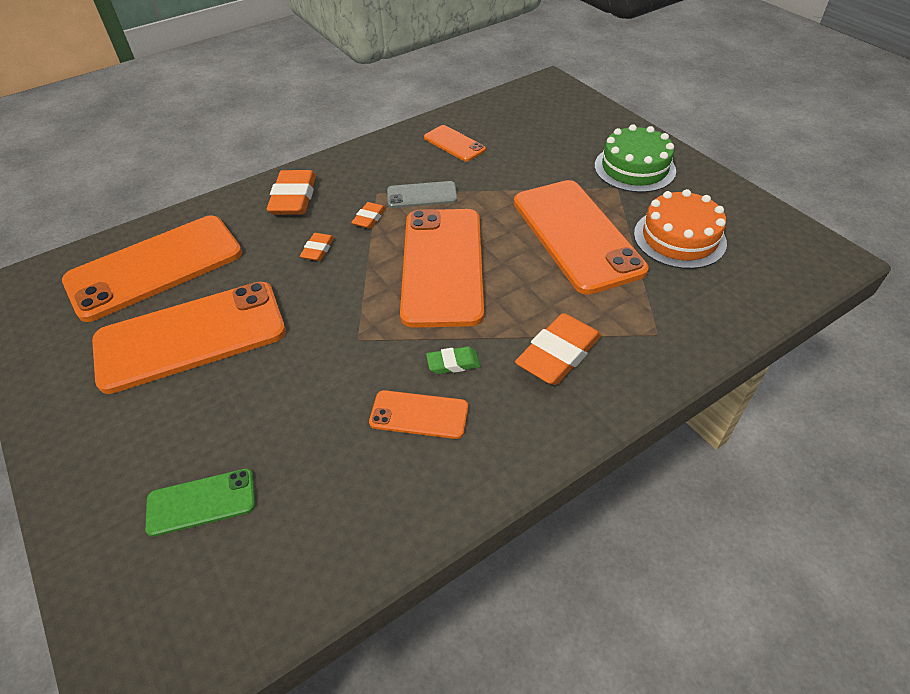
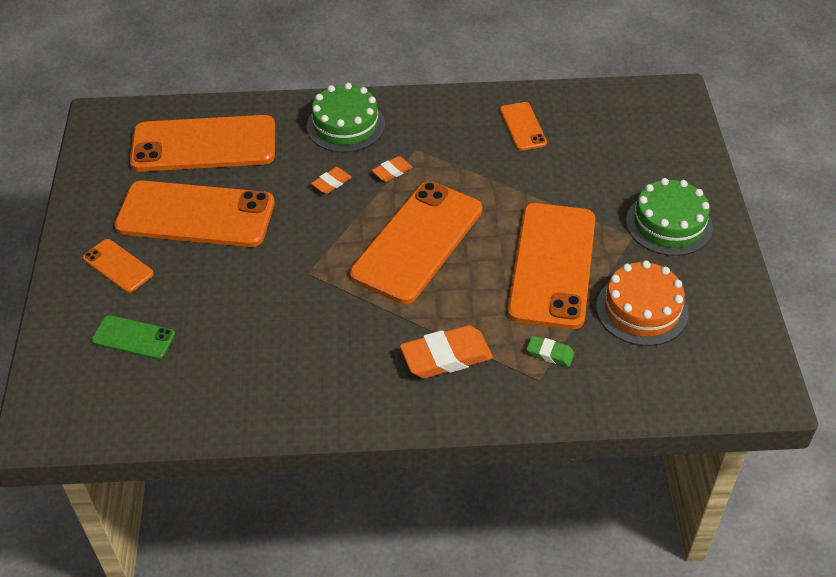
camera: 30 degrees right, 0 degrees up
orange eraser [267,170,316,215] -> green cake [306,83,385,152]
orange phone [369,390,468,439] -> orange phone moved to [83,239,154,293]
grey phone [387,181,458,208] -> none
green eraser [426,346,480,374] -> green eraser moved to [526,336,574,367]

